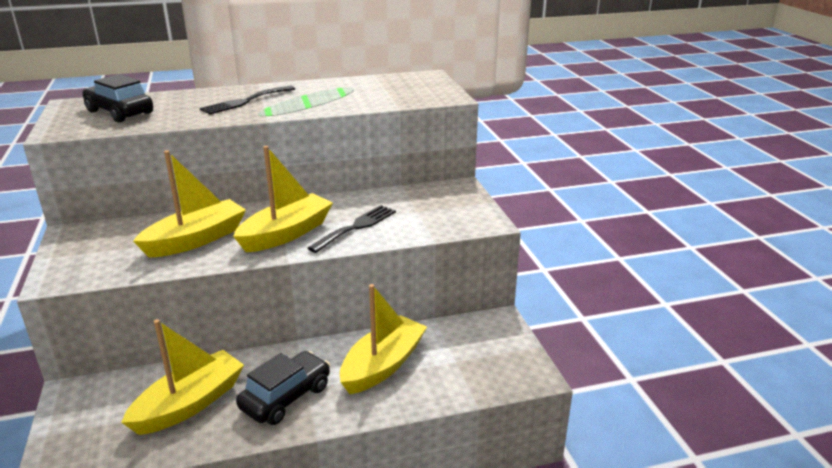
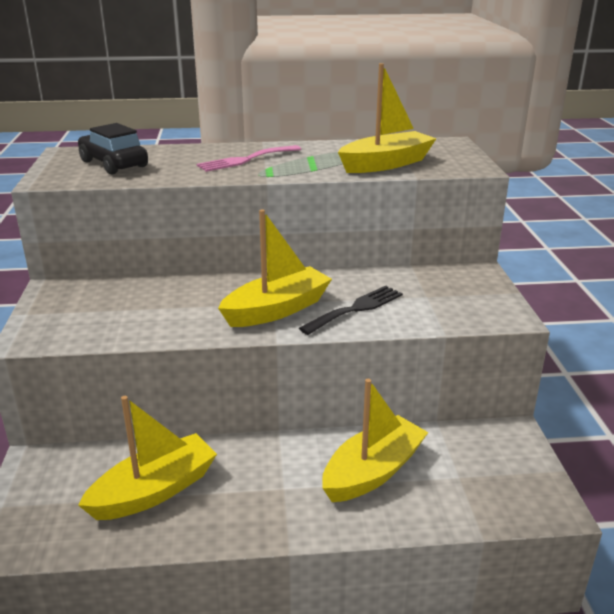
camera: 10 degrees right, 0 degrees up
yellow boat [133,150,246,258] -> yellow boat moved to [338,63,437,173]
black fork [200,86,295,115] -> pink fork [197,145,301,172]
black car [236,351,330,425] -> none

